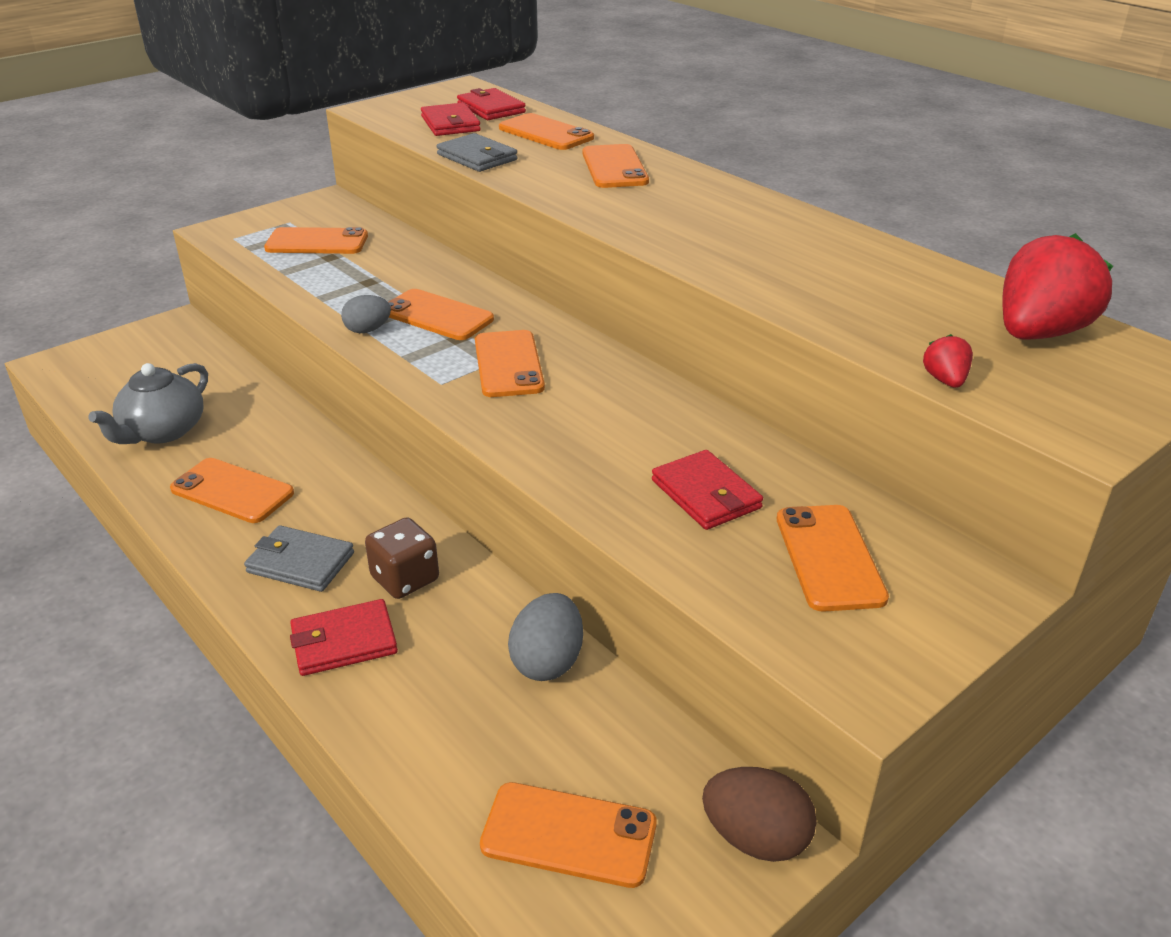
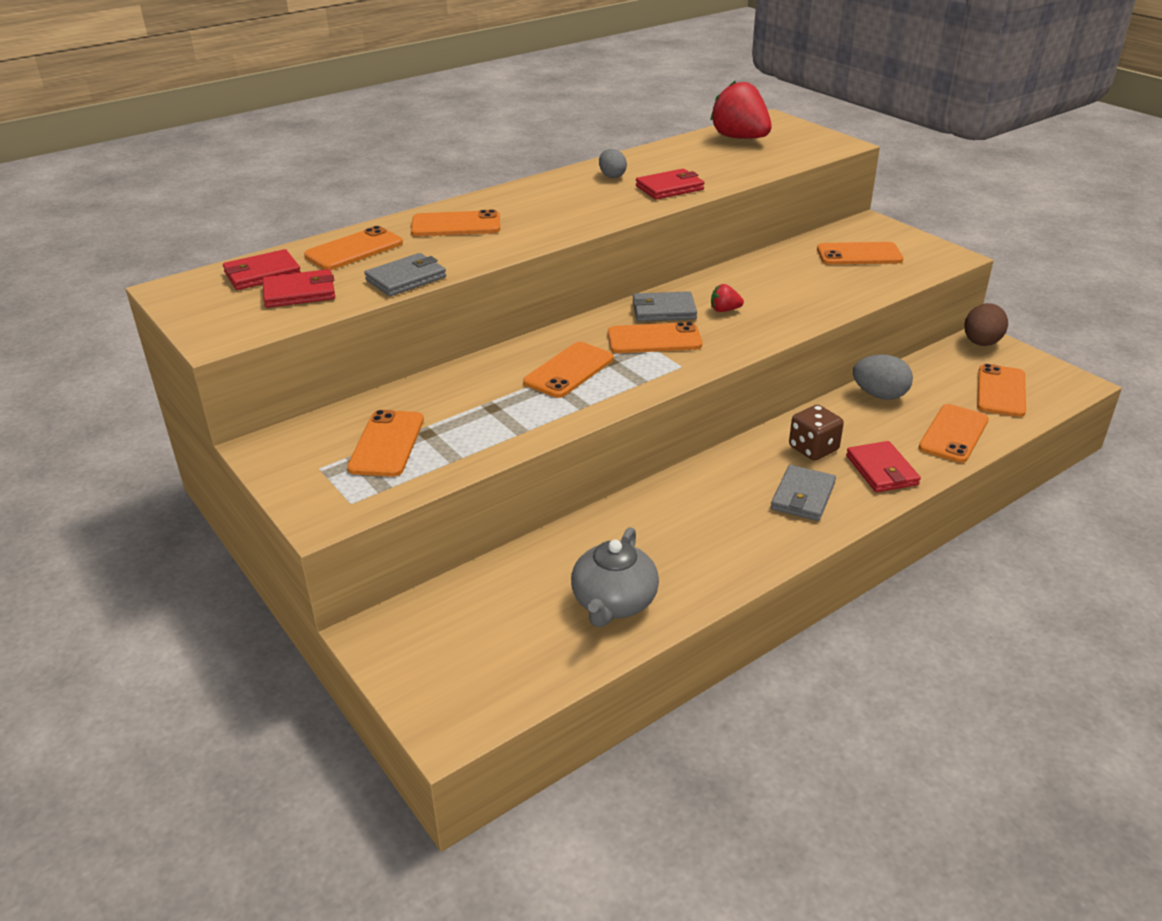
camera: 85 degrees left, 0 degrees up
grey teapot [88,363,208,444] -> grey teapot turned 75 degrees clockwise [571,527,659,627]
orange phone [170,458,294,523] -> orange phone moved to [919,404,989,463]
grey egg [341,295,391,333] -> grey egg moved to [599,149,627,178]
red wallet [652,450,763,530] -> red wallet moved to [636,169,705,200]
red strawberry [923,334,973,388] -> red strawberry moved to [711,284,744,312]
none -> grey wallet [633,291,697,321]

